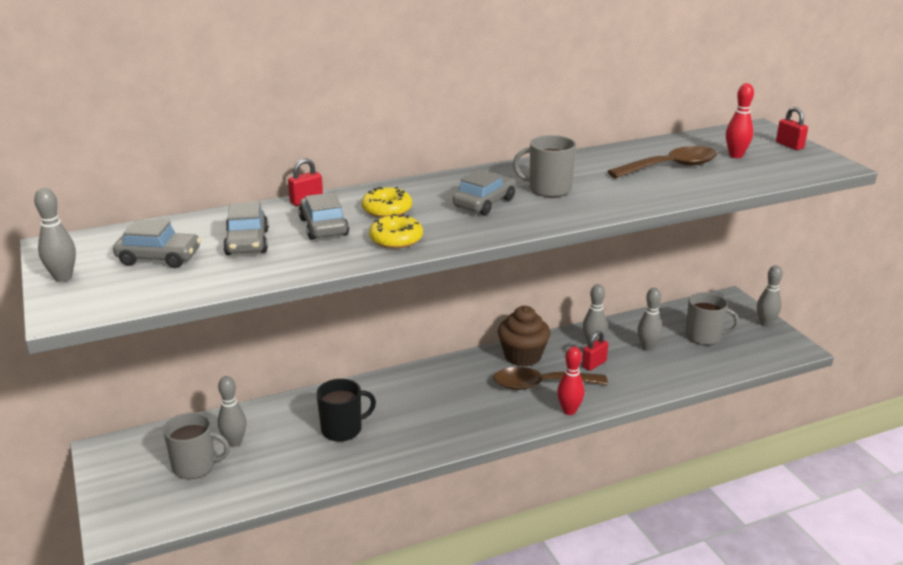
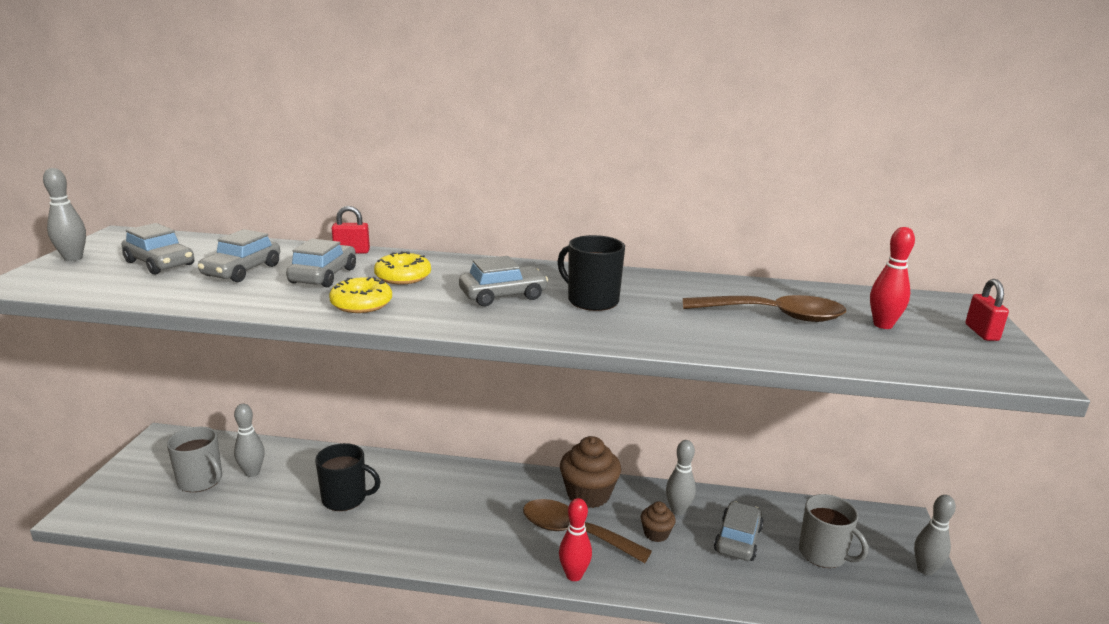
camera: 30 degrees right, 5 degrees down
grey mug [513,135,576,197] -> black mug [558,235,625,311]
red padlock [582,331,608,371] -> brown cupcake [641,501,676,542]
grey bowling pin [638,288,662,351] -> grey car [714,501,764,561]

